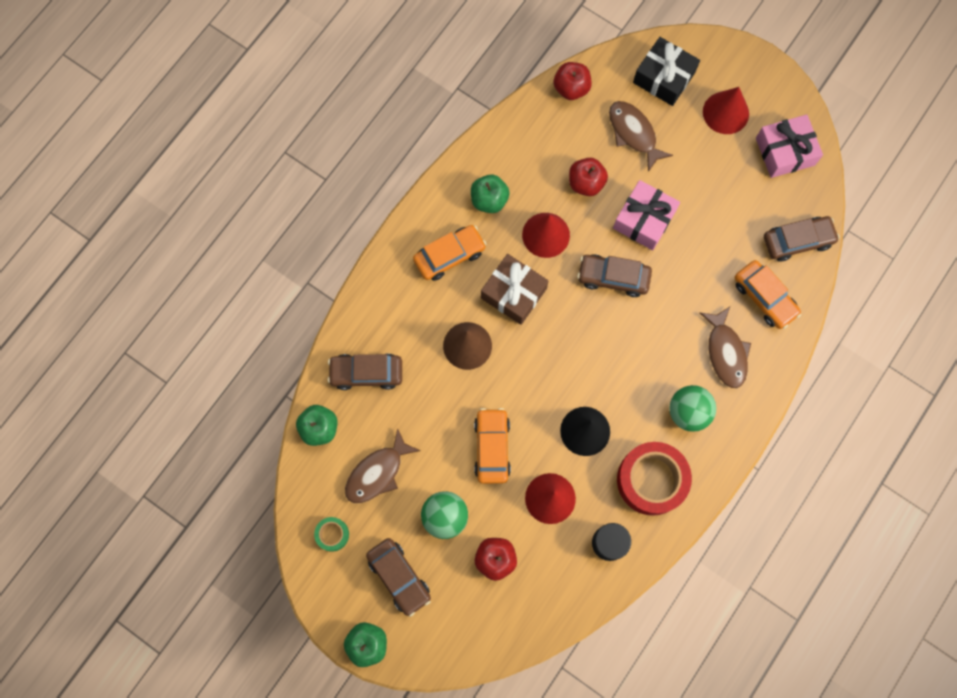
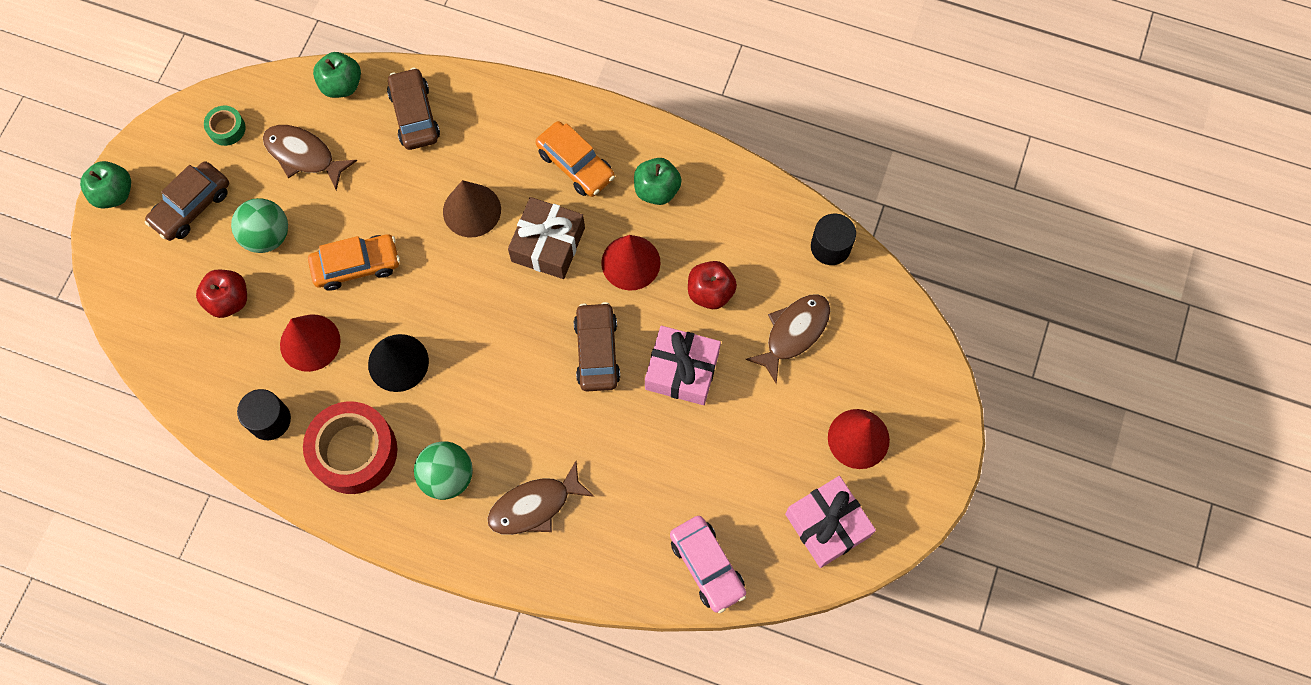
camera: 75 degrees right, 5 degrees down
red apple [554,62,592,100] -> black cylinder [811,213,856,265]
black gift [633,37,700,106] -> none
orange car [735,260,801,329] -> none
brown car [764,216,840,261] -> pink car [670,516,746,613]

